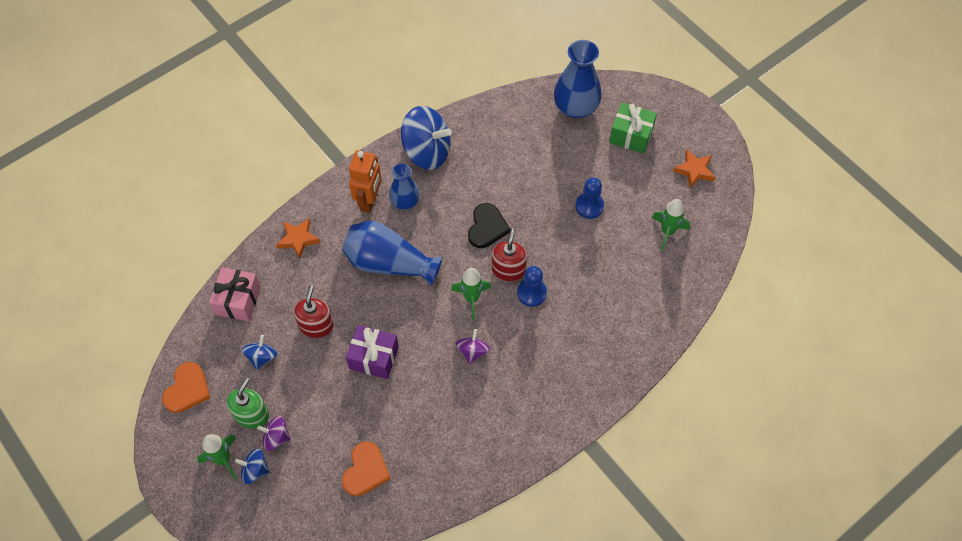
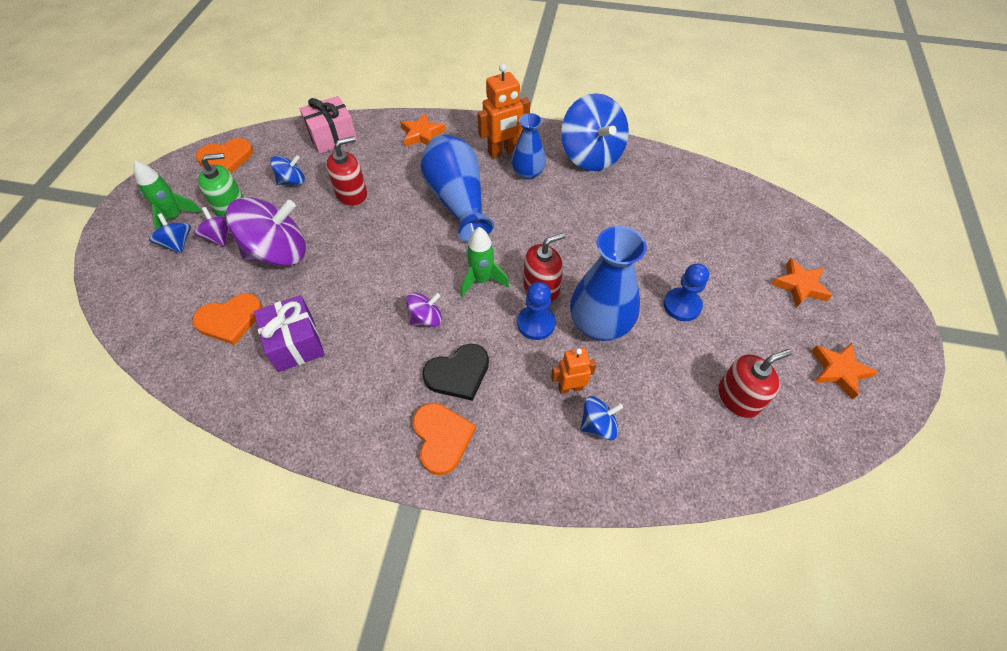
camera: 50 degrees right, 5 degrees down
purple gift [346,325,399,379] -> purple gift moved to [254,295,325,372]
black heart [468,203,511,248] -> black heart moved to [422,344,489,401]
blue vase [554,40,602,118] -> blue vase moved to [570,226,647,341]
green gift [609,103,657,154] -> orange star [771,258,832,308]
green rocket [652,199,690,251] -> red soap dispenser [719,349,792,418]
none -> purple spinning top [226,197,306,266]
none -> orange heart [413,403,476,475]
none -> orange robot [551,348,596,394]
none -> blue spinning top [580,396,623,440]

